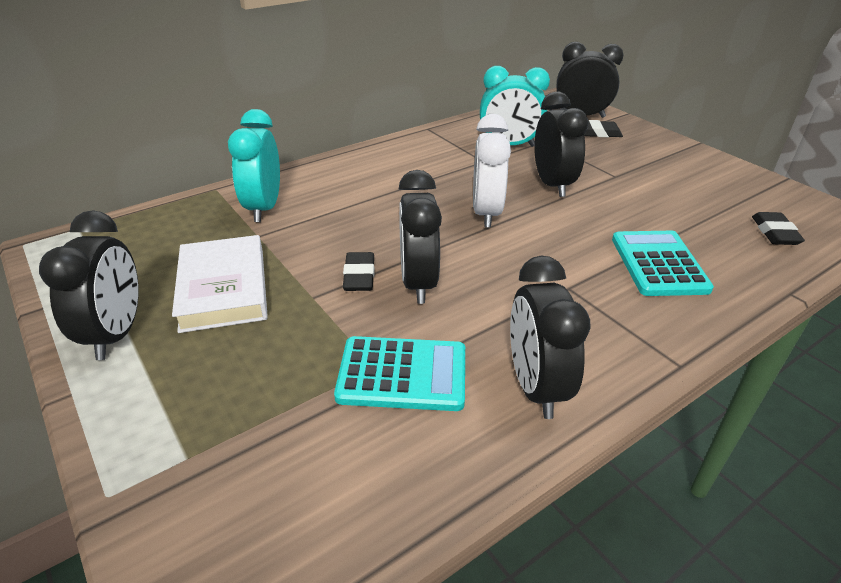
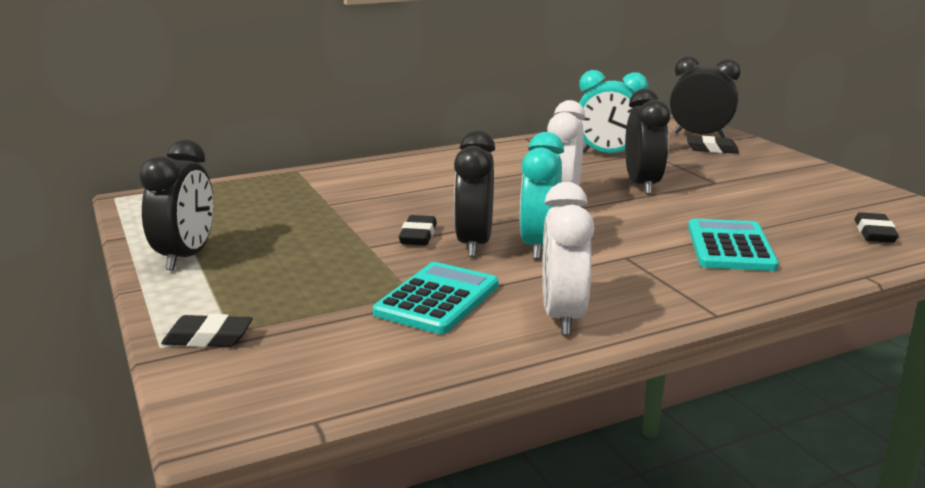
camera: 10 degrees right, 15 degrees down
white book [172,235,268,333] -> none
turquoise clock [228,109,280,222] -> turquoise clock moved to [520,132,564,259]
turquoise calculator [334,336,465,411] -> turquoise calculator turned 75 degrees counterclockwise [373,262,499,334]
black clock [510,255,590,419] -> white clock [542,182,594,335]
none -> black eraser [161,314,253,347]

